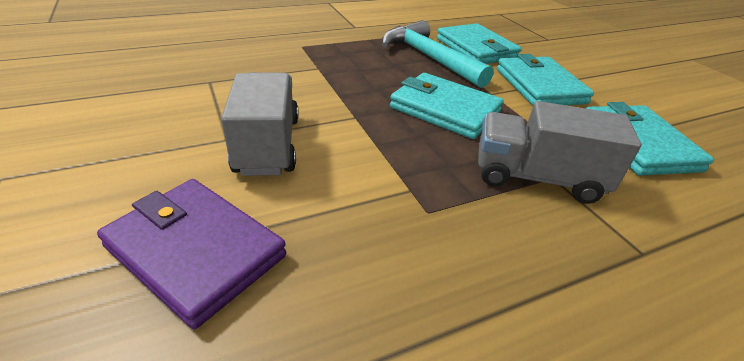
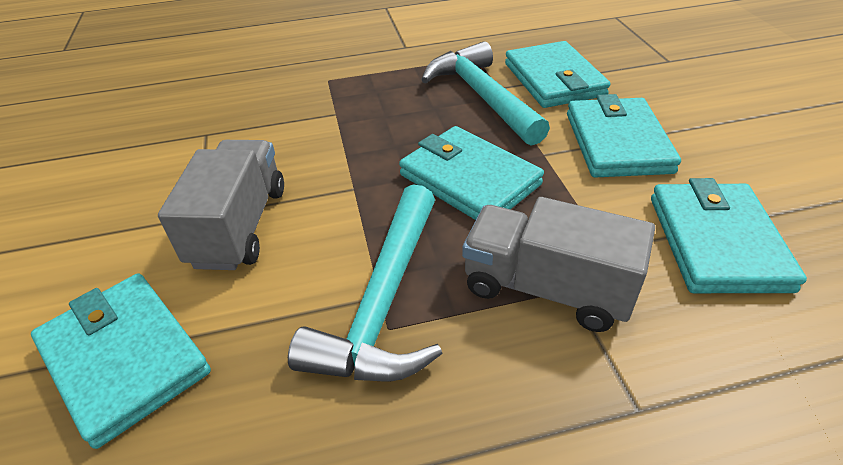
camera: 15 degrees right, 5 degrees up
purple wallet [97,179,286,329] -> turquoise wallet [31,273,211,449]
none -> turquoise hammer [288,185,443,381]

